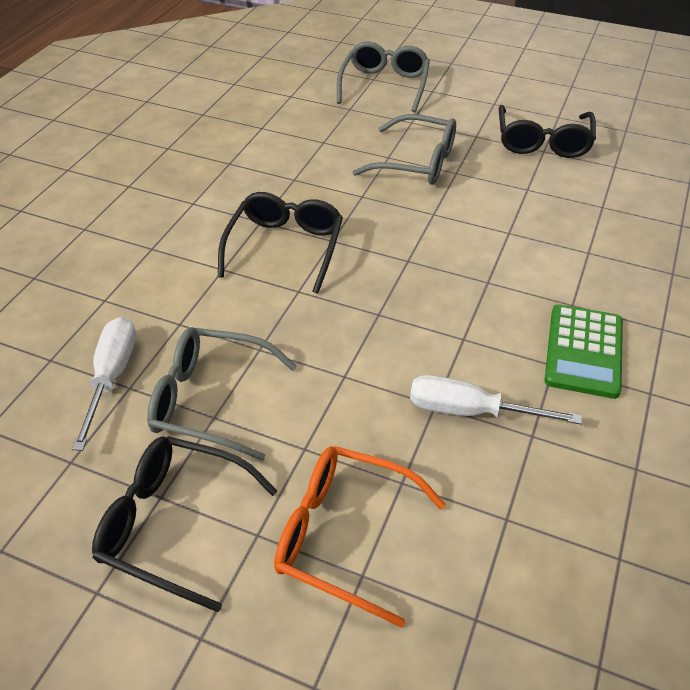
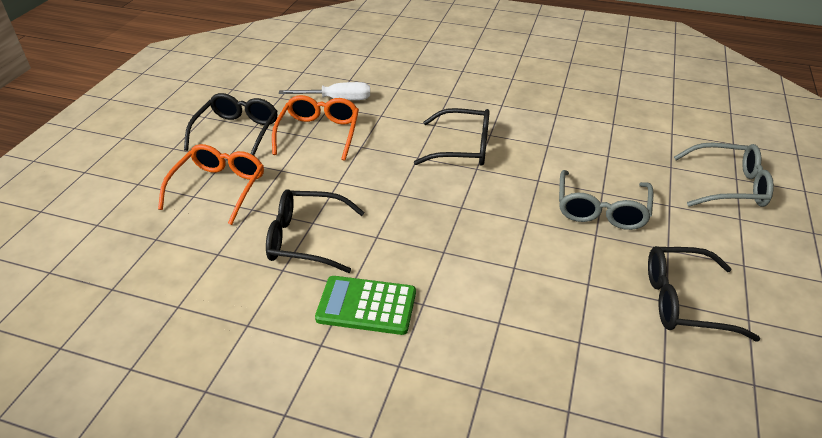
camera: 85 degrees right, 5 degrees down
grey glasses [147,327,297,461] -> orange glasses [272,95,359,161]
white screwdriver [410,375,582,424] -> black glasses [266,189,365,273]

